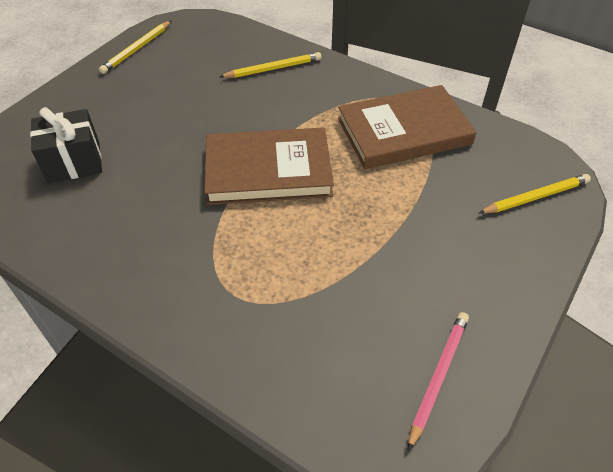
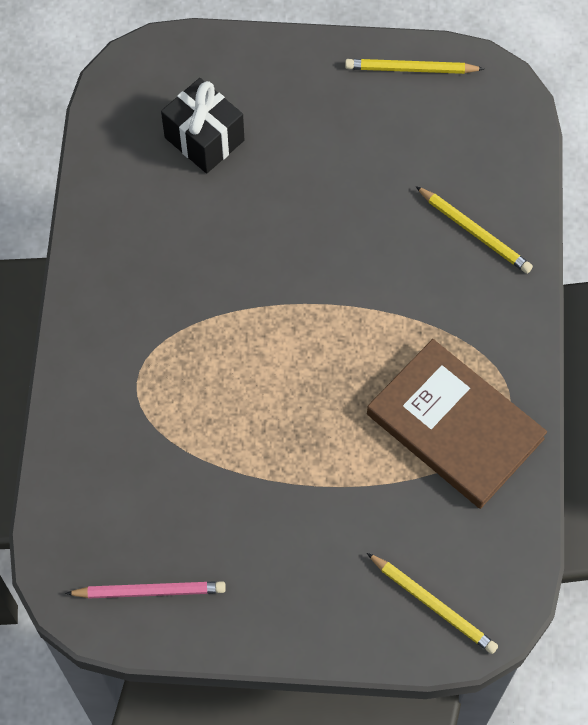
camera: 60 degrees right, 15 degrees up
brown book [204,127,334,205] -> none

